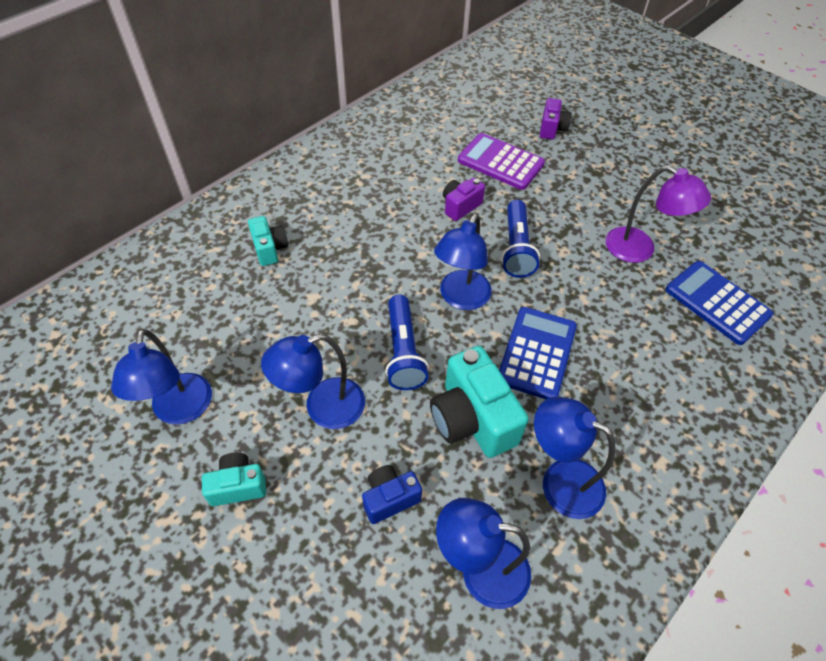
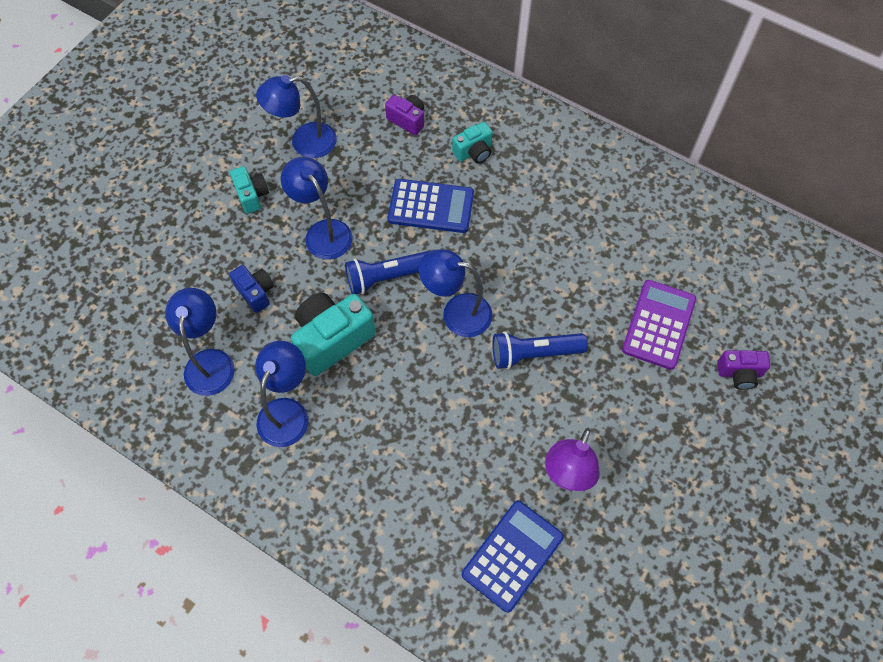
camera: 80 degrees right, 10 degrees up
purple camera [443,178,485,221] -> purple camera moved to [385,95,424,135]
blue calculator [499,307,577,399] -> blue calculator moved to [388,179,474,233]

